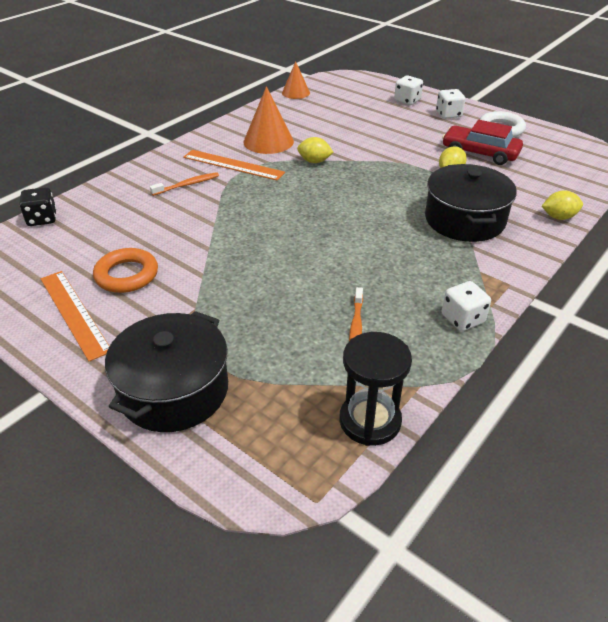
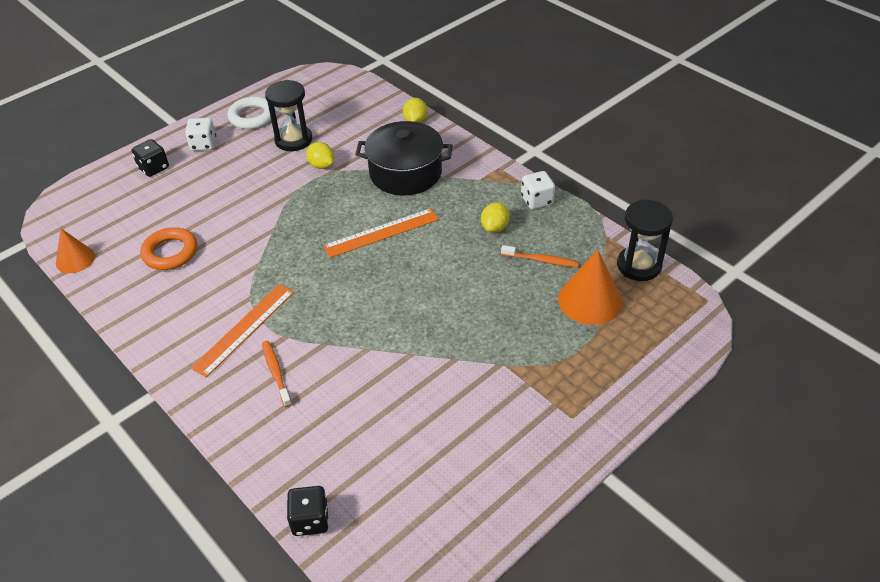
camera: 80 degrees left, 5 degrees up
orange ruler [41,271,110,362] -> orange ruler moved to [323,208,439,258]
orange ring [93,248,158,293] -> orange ring moved to [140,227,197,270]
black pot [105,311,228,432] -> none
orange cone [243,86,294,154] -> orange cone moved to [558,249,623,325]
yellow lemon [297,137,333,163] -> yellow lemon moved to [481,202,510,233]
white dice [394,76,423,105] -> black dice [131,139,169,177]
red car [442,120,523,165] -> black hourglass [265,80,312,151]

